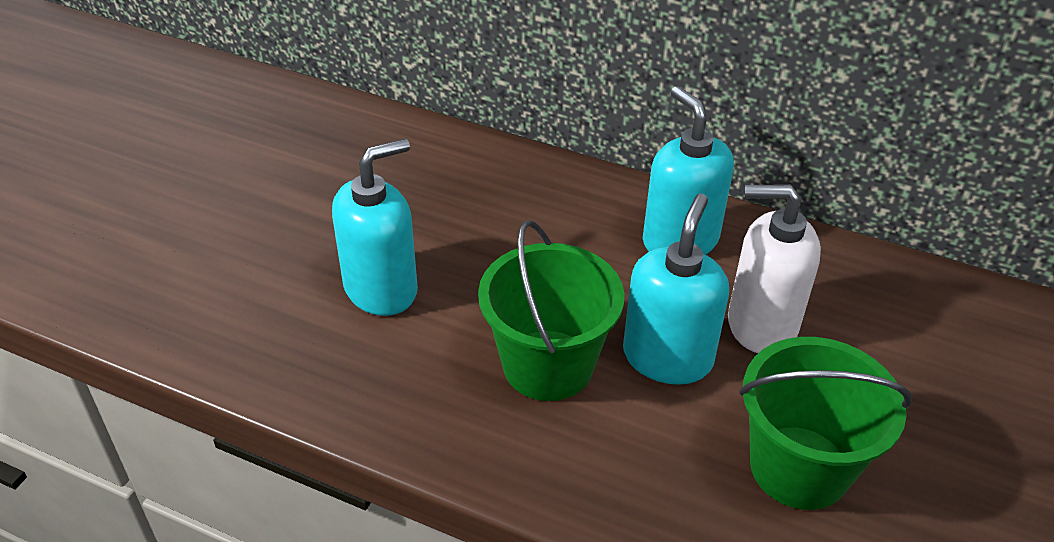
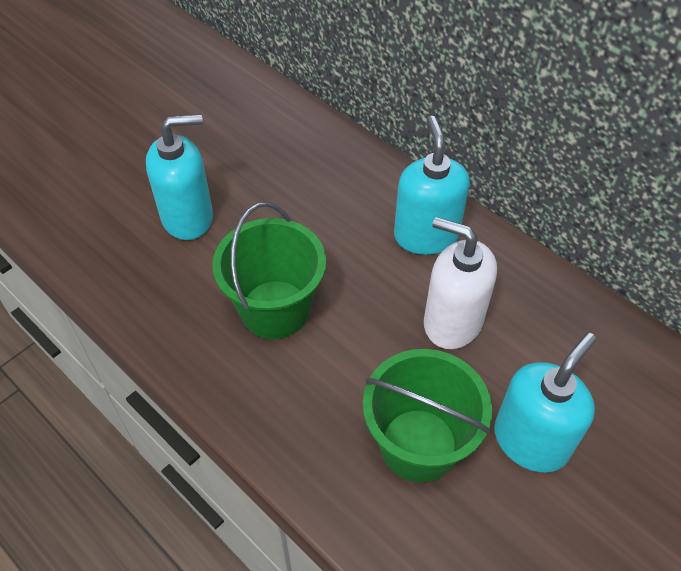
camera: 20 degrees right, 10 degrees up
turquoise soap dispenser [623,194,729,385] -> turquoise soap dispenser moved to [494,333,596,472]

